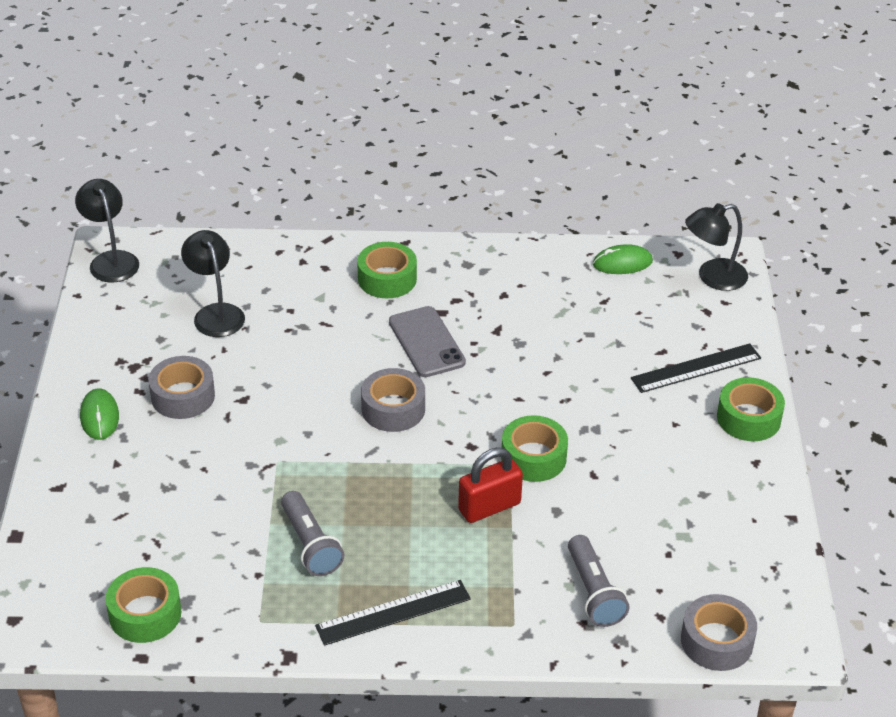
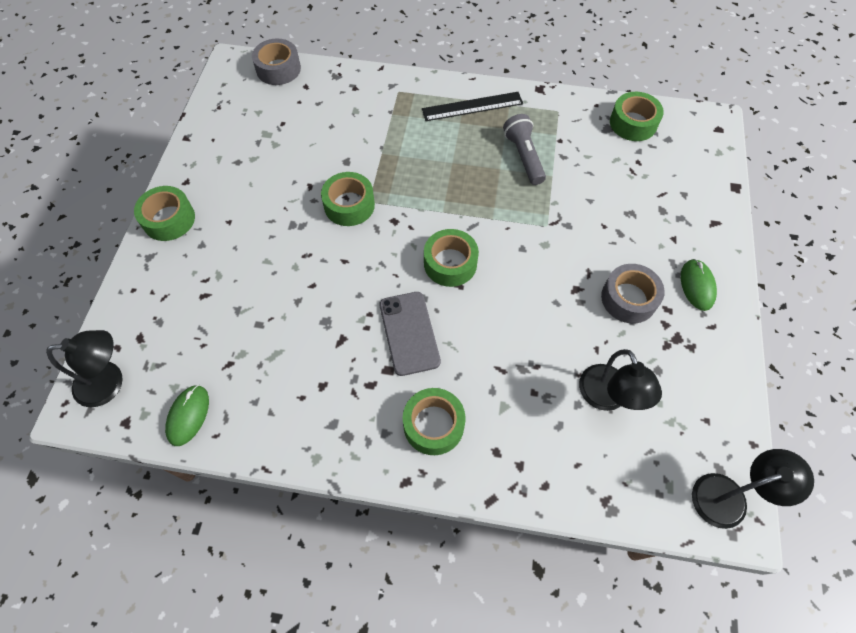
camera: 170 degrees left, 20 degrees up
black lamp [75,179,139,282] -> black lamp turned 90 degrees counterclockwise [692,449,814,529]
grey tape [361,368,425,432] -> green tape [424,229,479,287]
red padlock [458,447,523,523] -> none
grey flashlight [568,535,630,627] -> none
green mouse [593,244,653,274] -> green mouse turned 75 degrees counterclockwise [165,385,209,446]
black ruler [631,343,761,393] -> none

